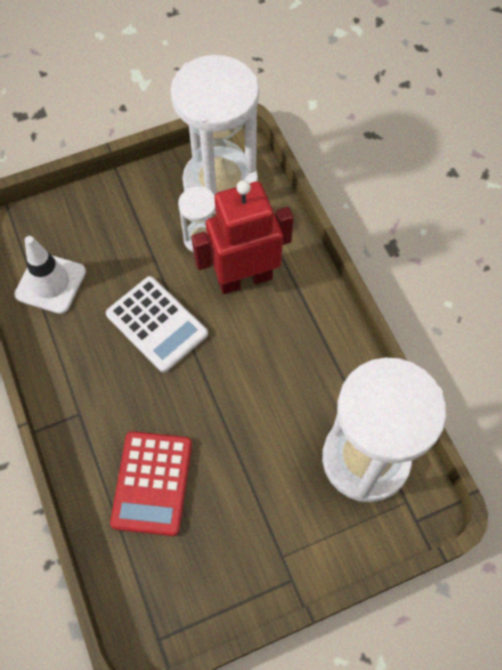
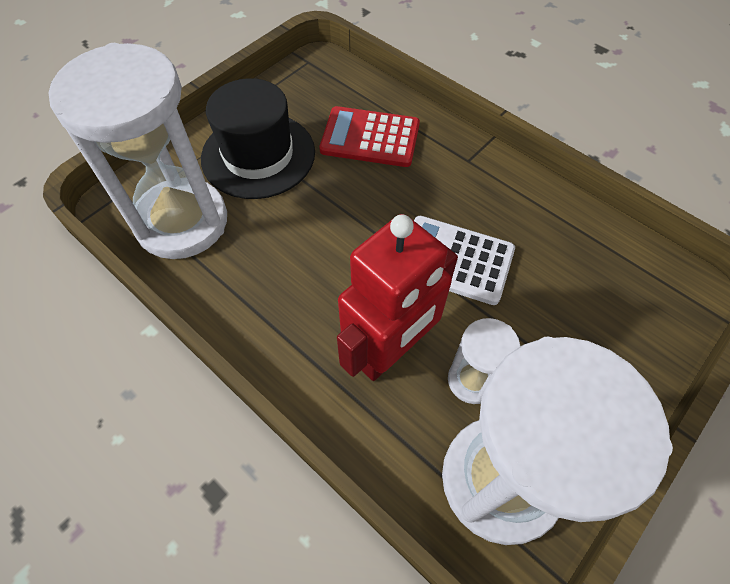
camera: 155 degrees right, 5 degrees down
white traffic cone [14,236,86,314] -> none
red calculator [110,431,192,536] -> red calculator turned 60 degrees counterclockwise [319,106,420,167]
none -> black hat [201,78,315,199]

